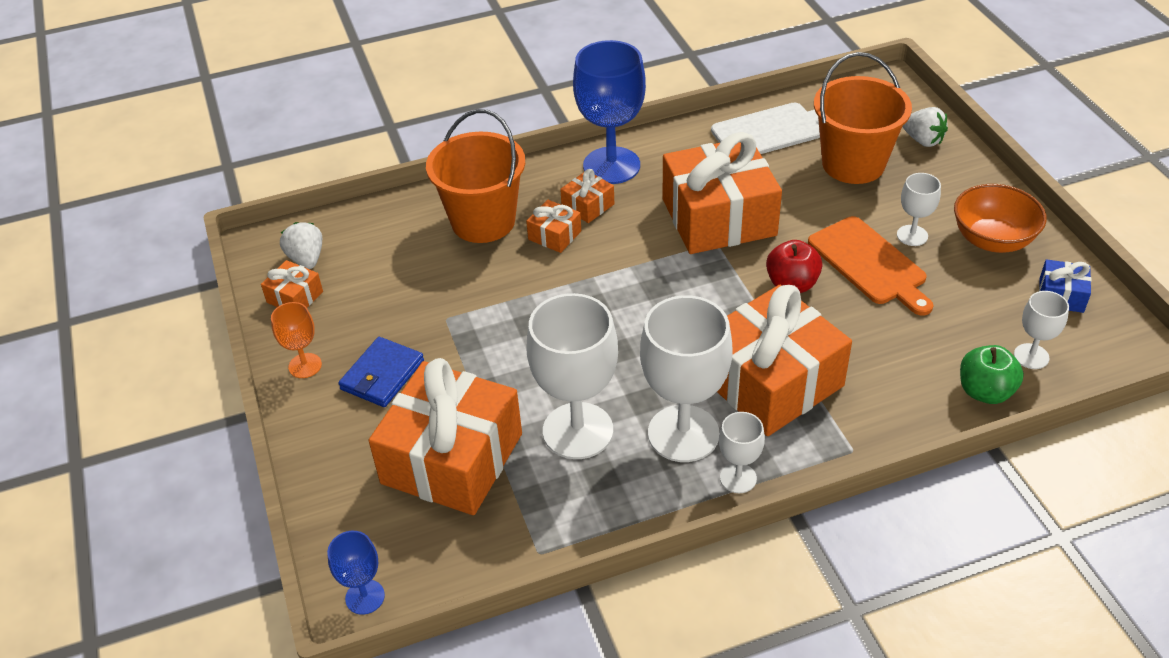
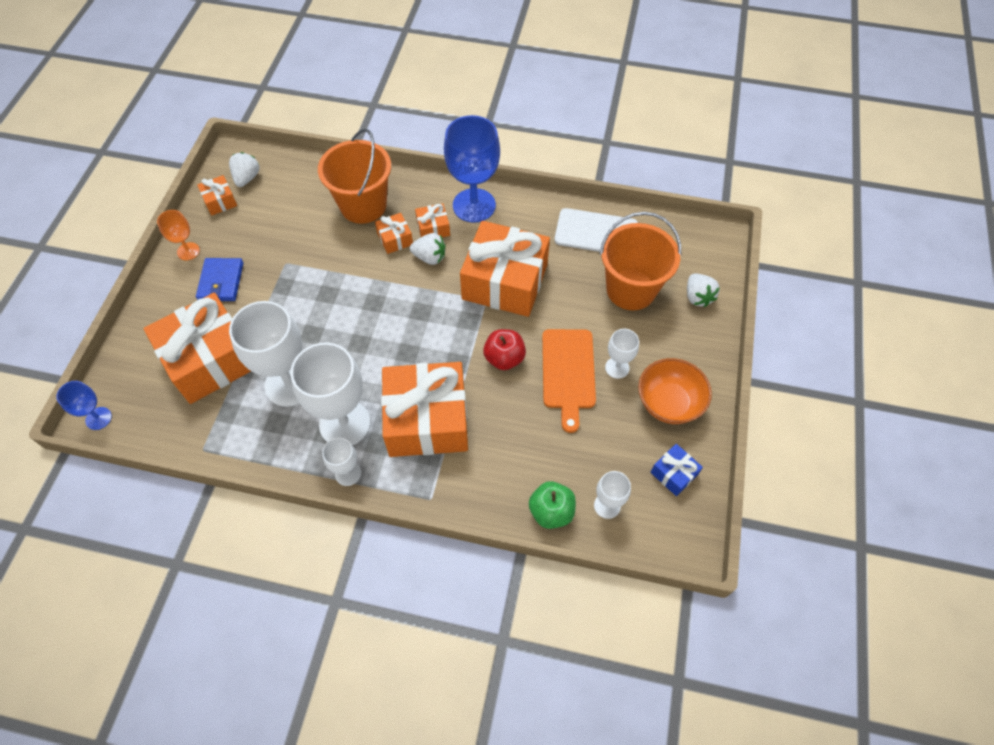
camera: 30 degrees right, 15 degrees up
blue wallet [338,337,424,407] -> blue wallet turned 60 degrees counterclockwise [196,258,243,301]
none -> white strawberry [410,233,445,265]

